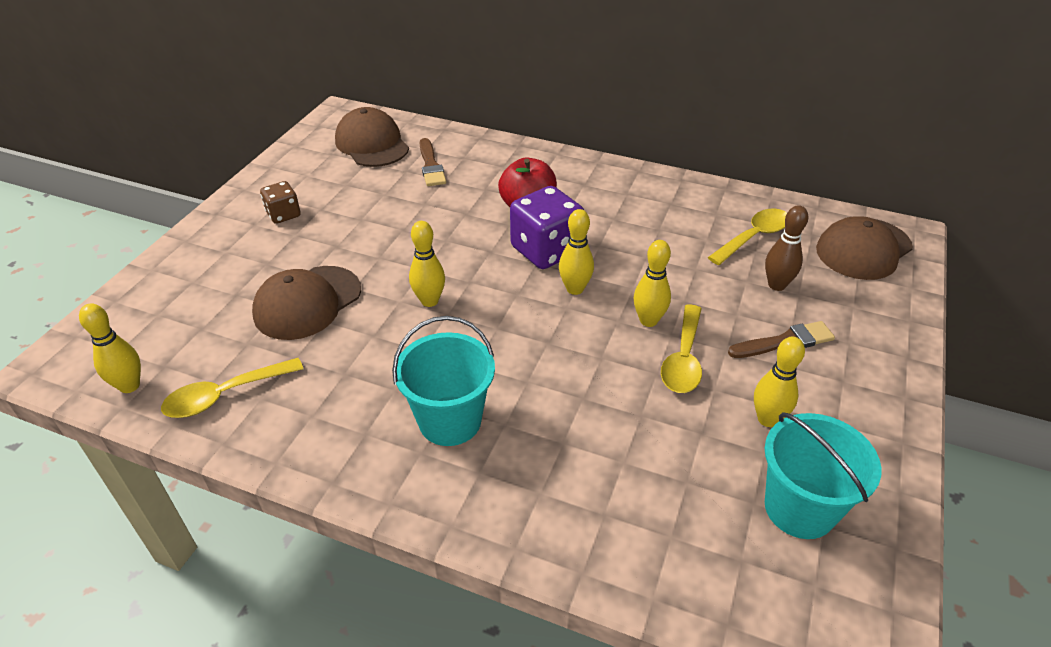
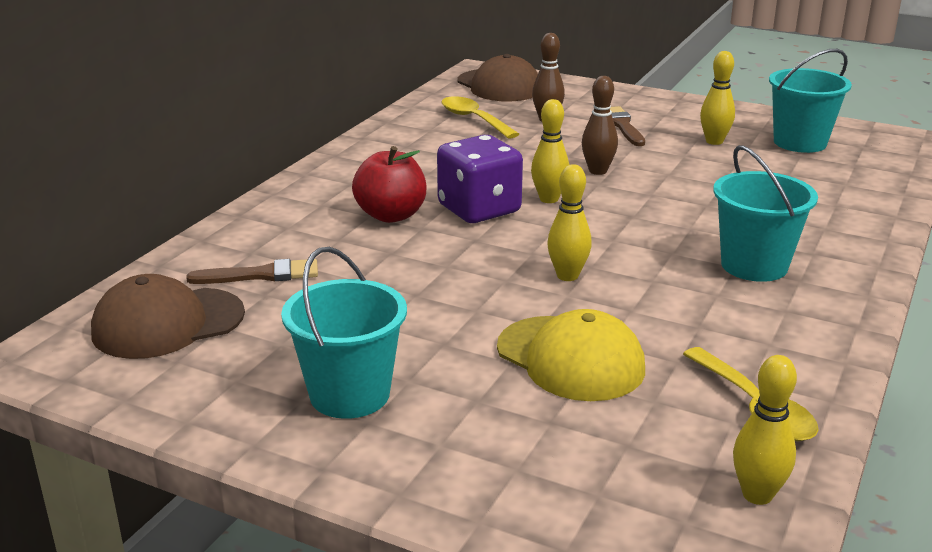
camera: 85 degrees left, 15 degrees down
brown cap [252,266,361,340] -> yellow cap [497,309,645,401]
brown dice [260,181,301,224] -> turquoise bucket [281,247,407,419]
yellow bowling pin [634,240,671,327] -> brown bowling pin [582,76,618,175]
yellow spoon [661,304,702,393] -> none

